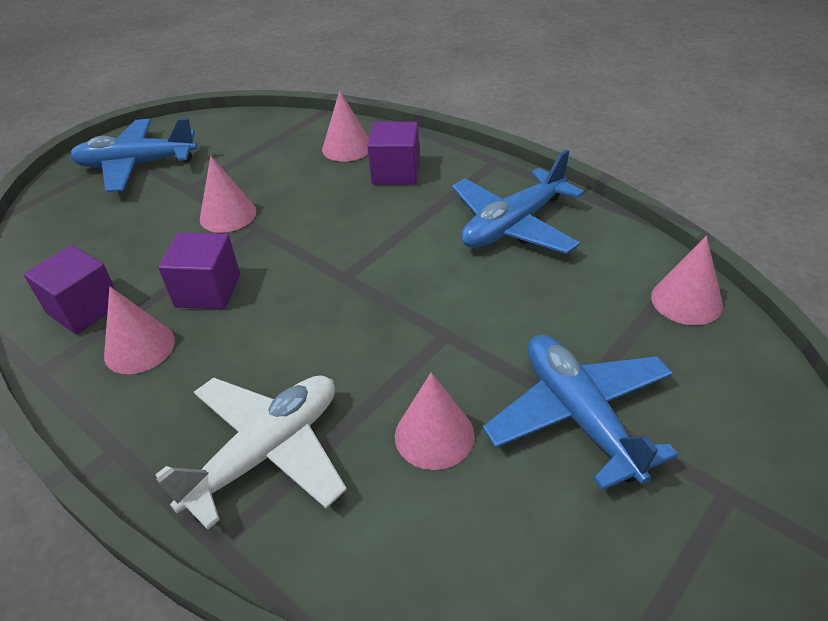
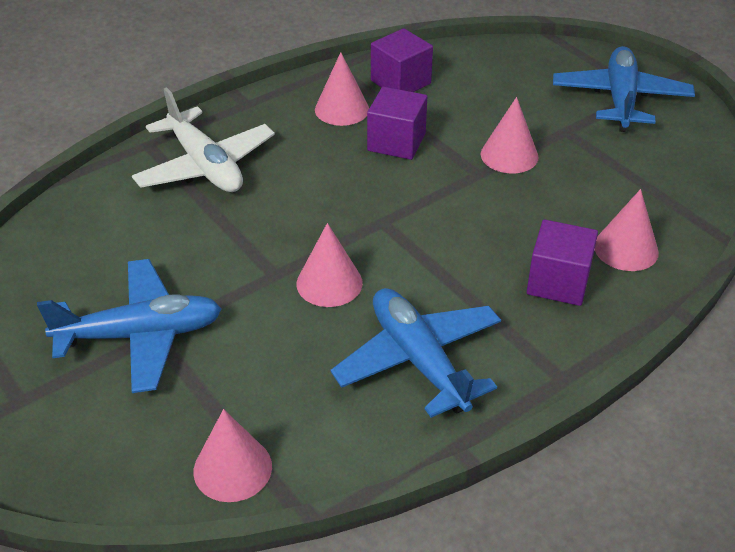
camera: 100 degrees right, 0 degrees up
pink cone [395,372,475,470] -> pink cone moved to [297,223,363,307]

